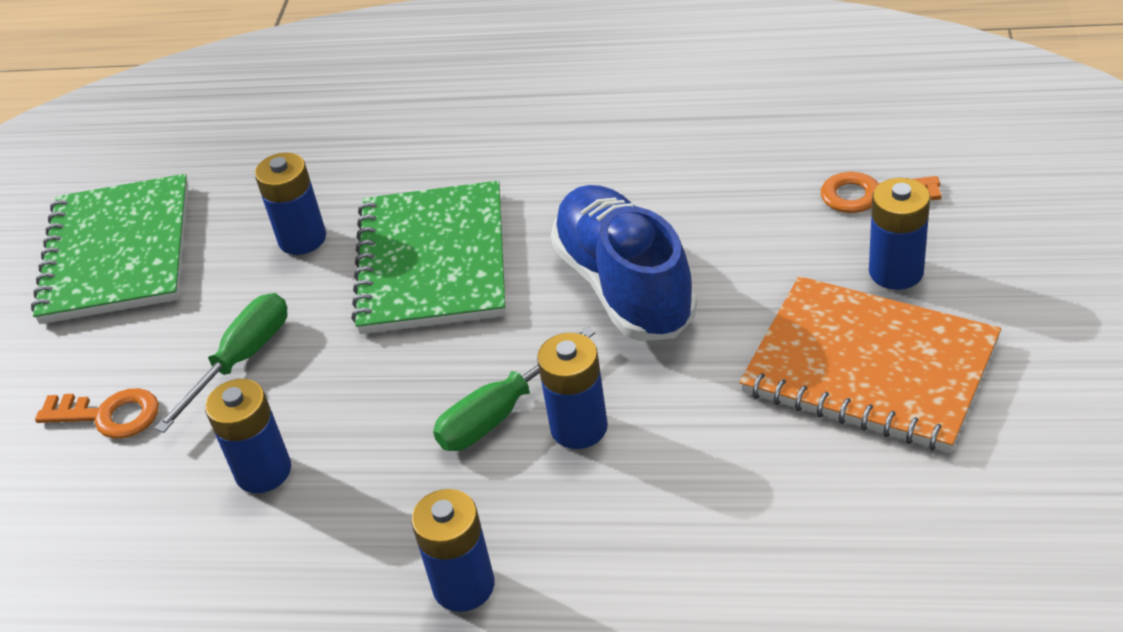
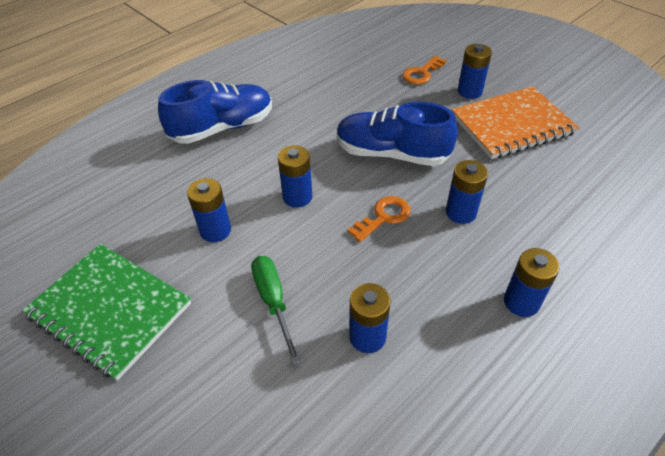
camera: 55 degrees left, 5 degrees up
orange key [35,388,159,439] -> orange key moved to [347,196,411,242]
green notebook [351,181,506,334] -> blue battery [278,145,312,208]
green screwdriver [433,326,595,451] -> none
none -> blue shoe [158,80,272,144]

